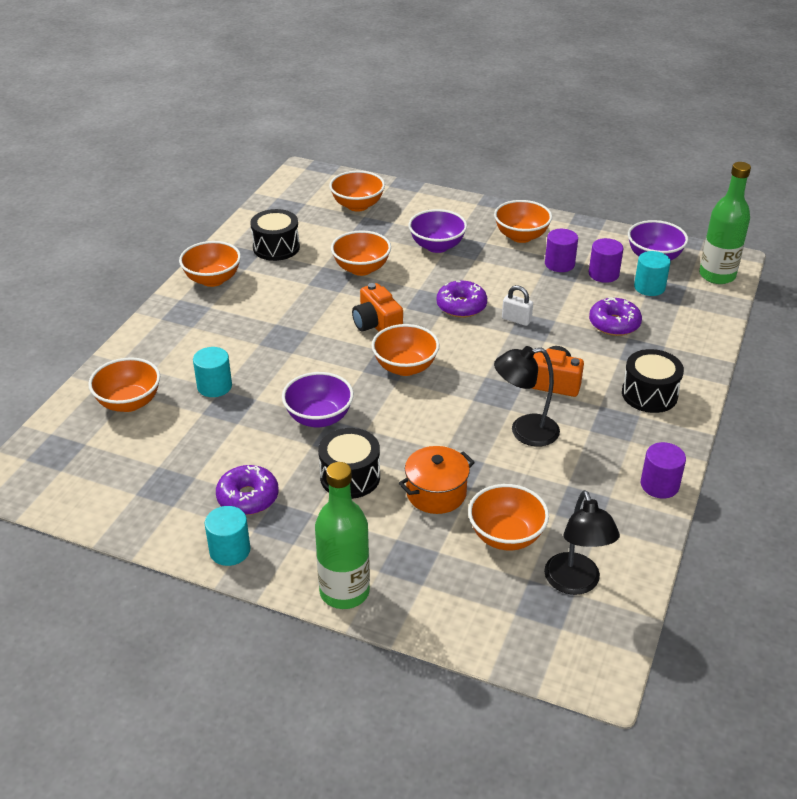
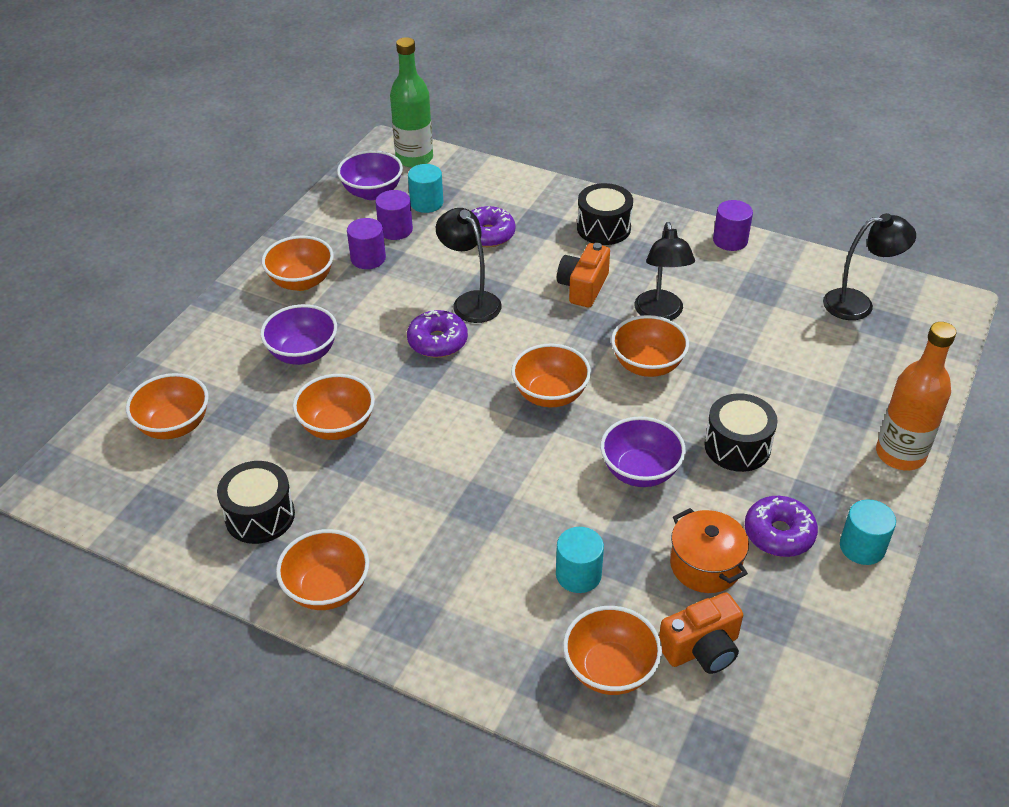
camera: 85 degrees left, 5 degrees up
green bottle [315,462,370,609] -> orange bottle [876,322,956,470]
orange camera [352,283,403,332] -> orange camera moved to [659,592,743,674]
orange pot [399,446,475,514] -> orange pot moved to [670,508,749,593]
orange bowl [468,484,549,551] -> orange bowl moved to [611,315,689,377]
white padlock [502,285,533,326] -> black lamp [436,208,502,323]

